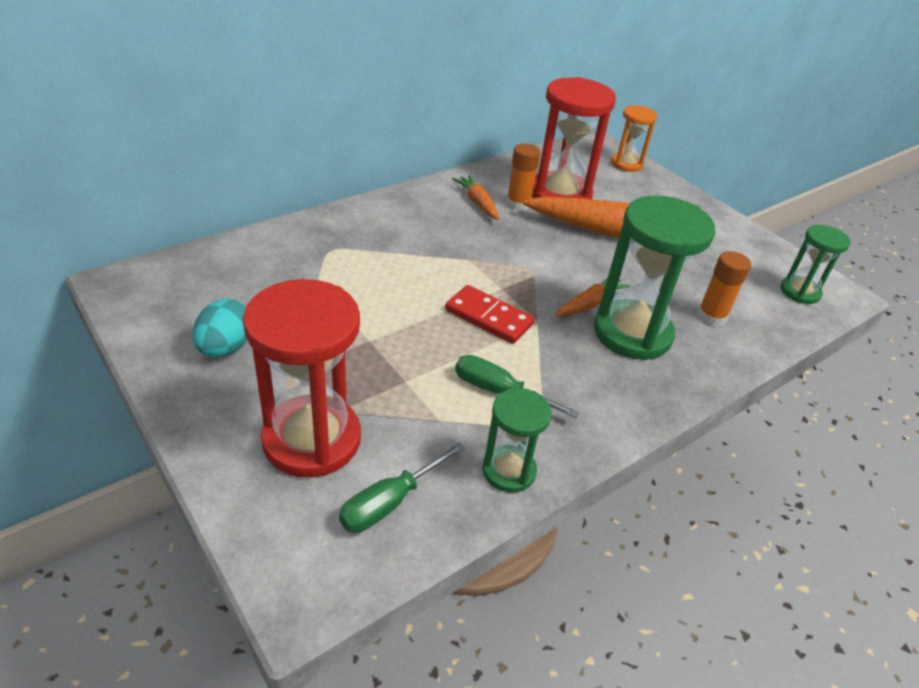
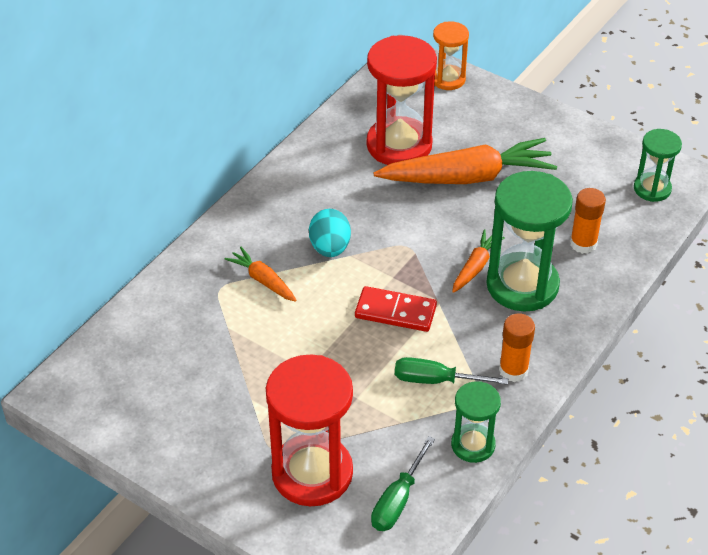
camera: 15 degrees left, 5 degrees up
turquoise egg [193,299,248,357] -> turquoise egg moved to [309,209,351,257]
orange carrot [452,175,499,220] -> orange carrot moved to [224,247,297,302]
orange glue stick [506,143,540,211] -> orange glue stick moved to [499,313,535,382]

